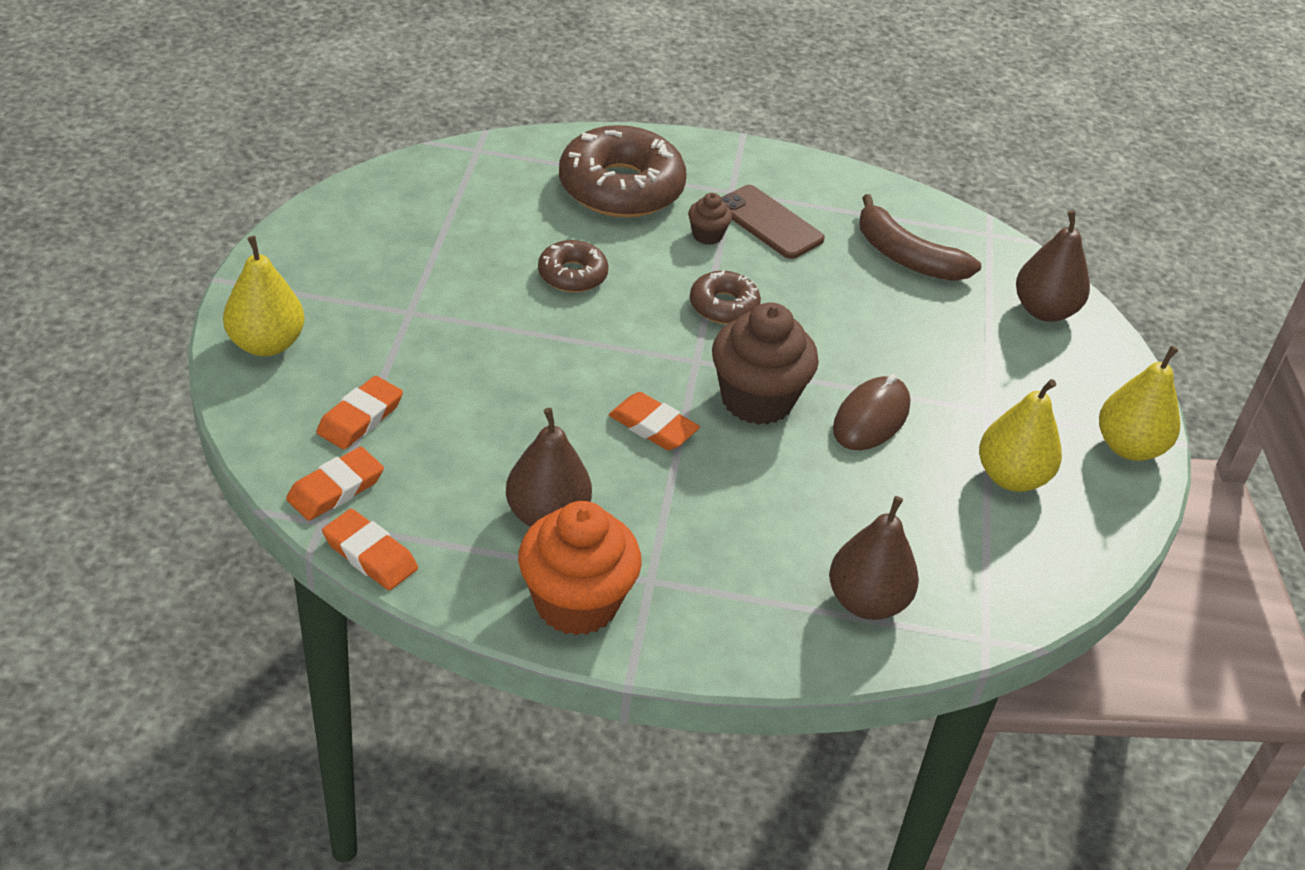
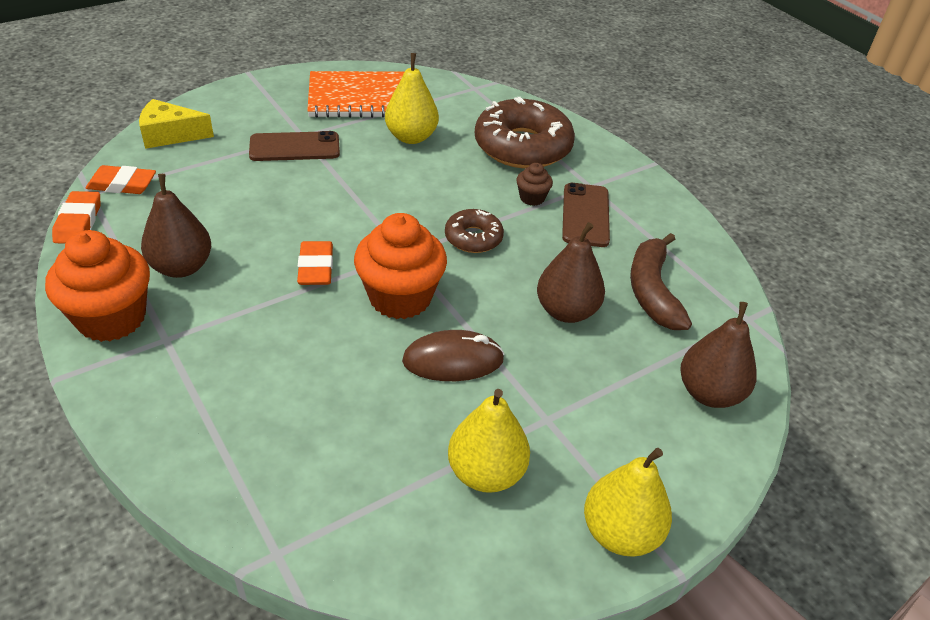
camera: 50 degrees right, 0 degrees up
yellow pear [223,236,304,356] -> yellow pear moved to [385,53,439,144]
orange eraser [316,376,403,449] -> none
brown donut [538,240,608,293] -> none
brown cupcake [712,302,819,425] -> orange cupcake [354,213,447,319]
brown pear [829,496,919,620] -> brown pear moved to [537,222,605,323]
none -> yellow cheese [139,99,214,149]
none -> brown phone [249,131,340,161]
none -> orange notebook [307,71,404,118]

